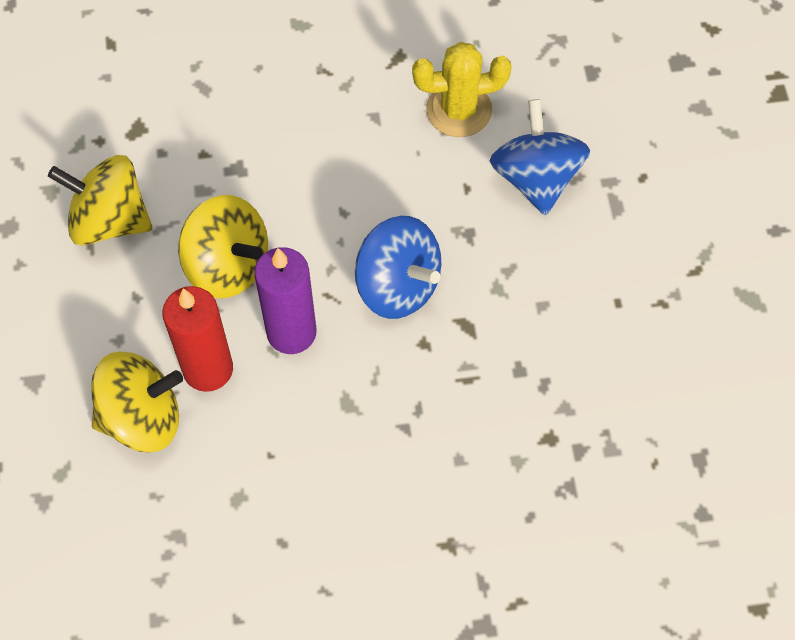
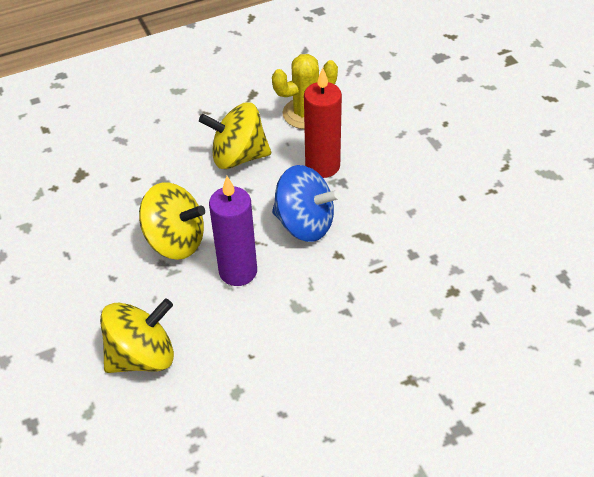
camera: 15 degrees left, 15 degrees down
yellow spinning top [48,155,152,246] -> yellow spinning top moved to [199,102,271,169]
red candle [162,286,233,392] -> red candle moved to [304,68,342,178]
blue spinning top [490,99,590,216] -> none

